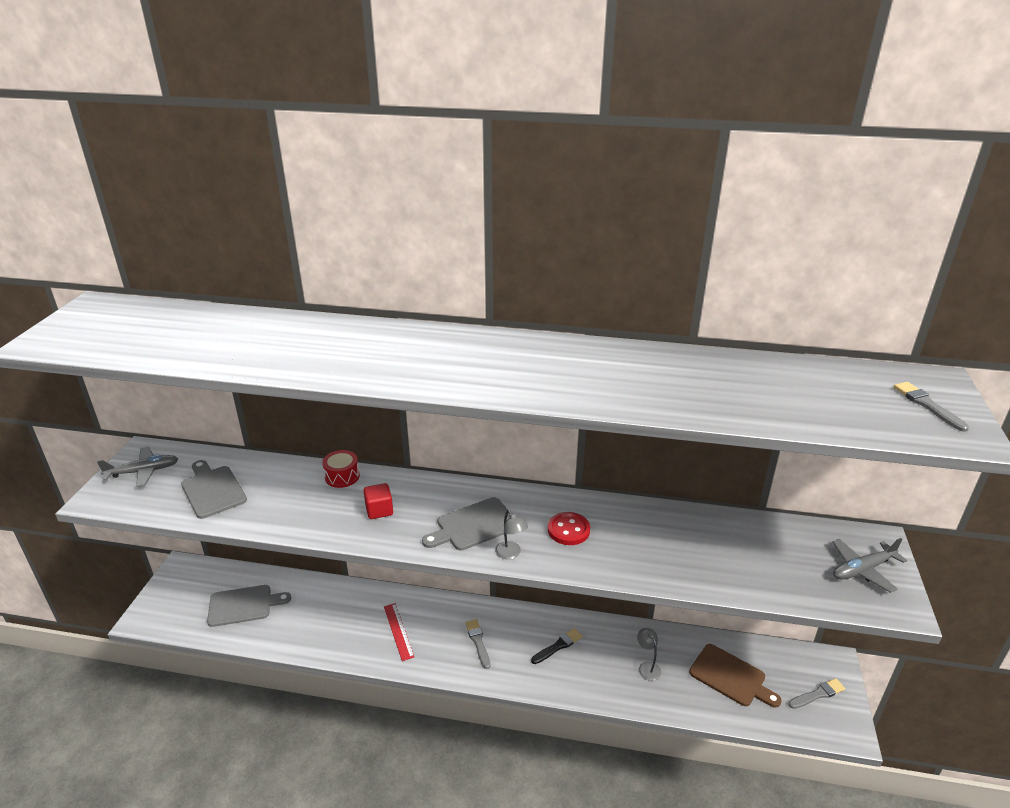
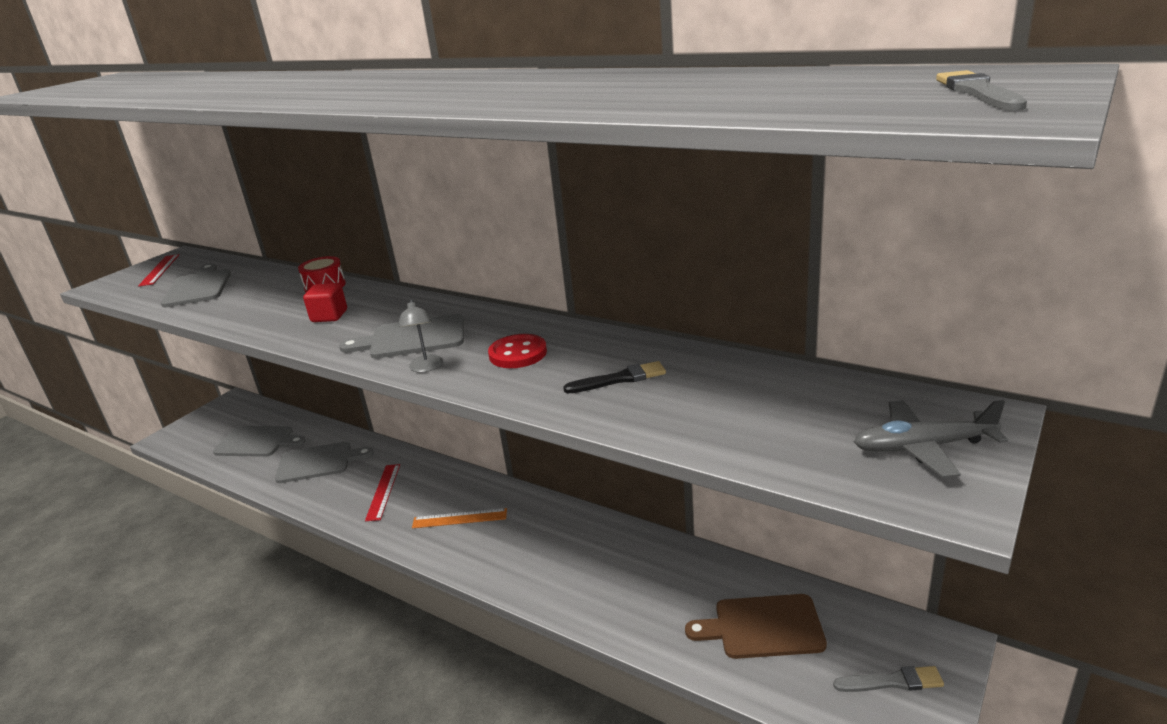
camera: 25 degrees right, 5 degrees down
grey plane [97,447,178,487] -> red ruler [138,254,179,286]
grey brush [465,619,491,669] -> orange ruler [412,508,507,528]
black brush [531,628,582,664] -> black brush moved to [563,361,666,393]
grey lamp [637,628,661,681] -> none
brown cutting board [689,644,782,708] -> brown cutting board turned 120 degrees clockwise [685,594,827,659]
none -> grey cutting board [275,442,374,483]

